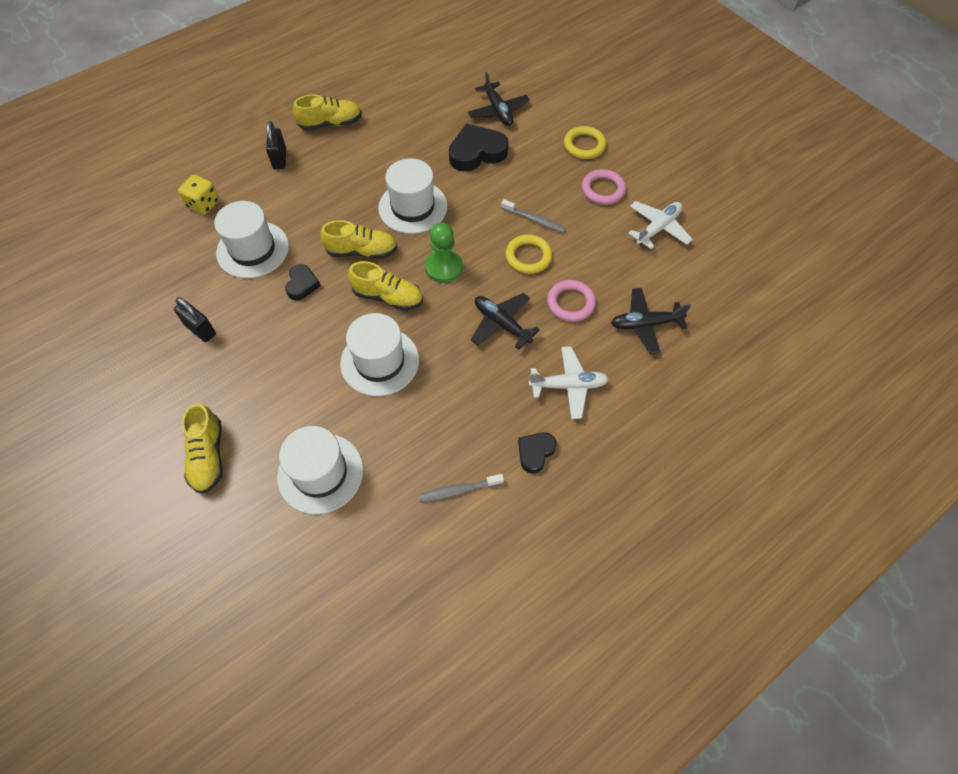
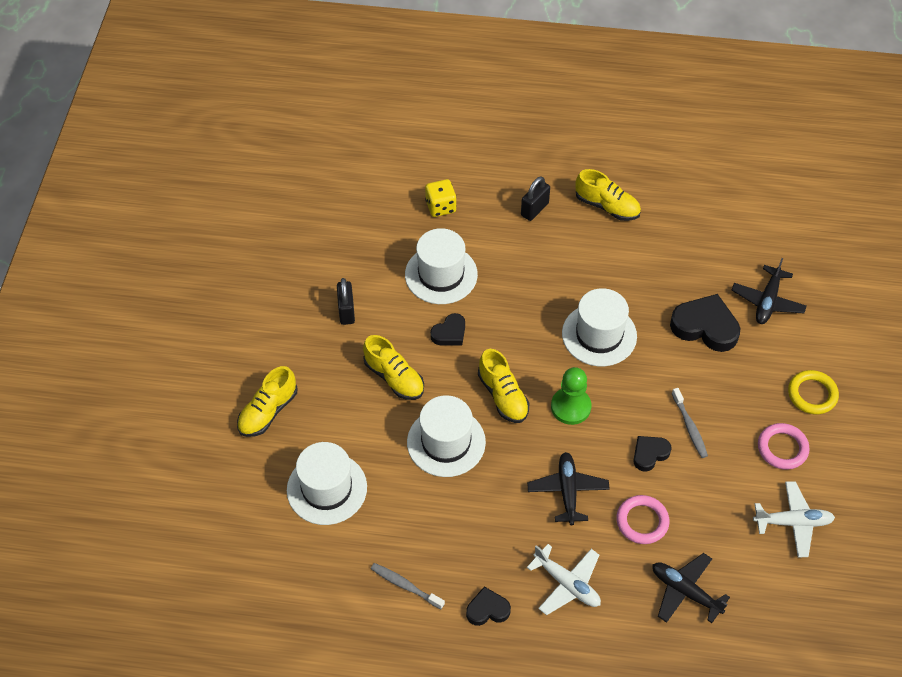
camera: 45 degrees right, 5 degrees down
yellow shoe [320,220,397,259] -> yellow shoe moved to [363,335,424,400]
yellow ring [505,235,552,274] -> black heart [633,436,672,471]

